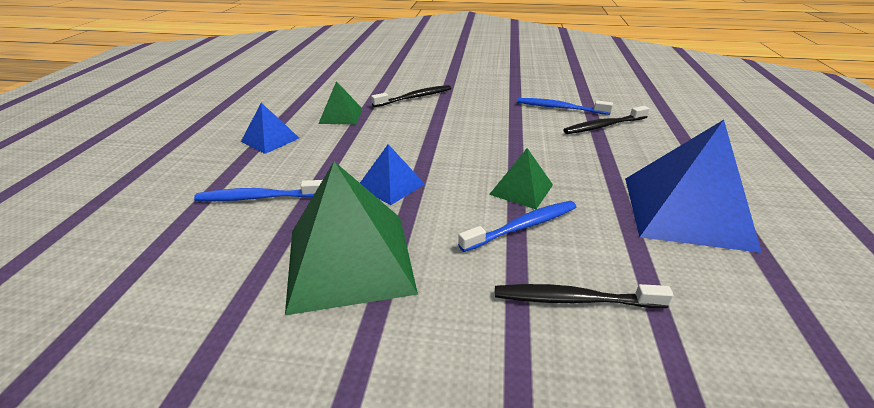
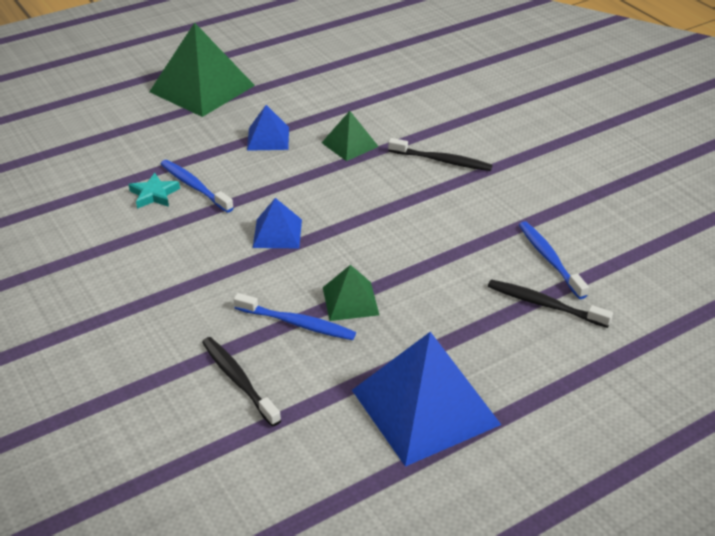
camera: 50 degrees right, 5 degrees up
green pyramid [285,161,418,315] -> green pyramid moved to [149,22,255,117]
none -> turquoise star [128,173,180,209]

